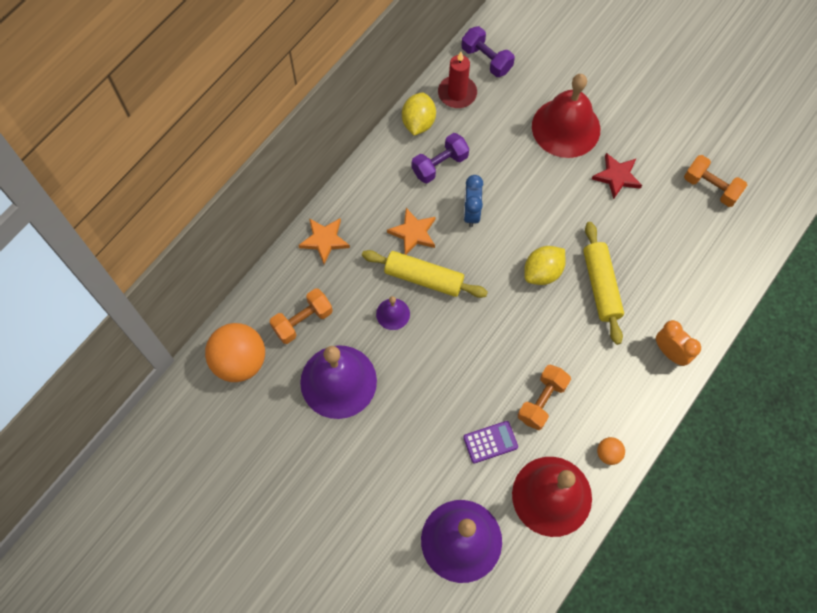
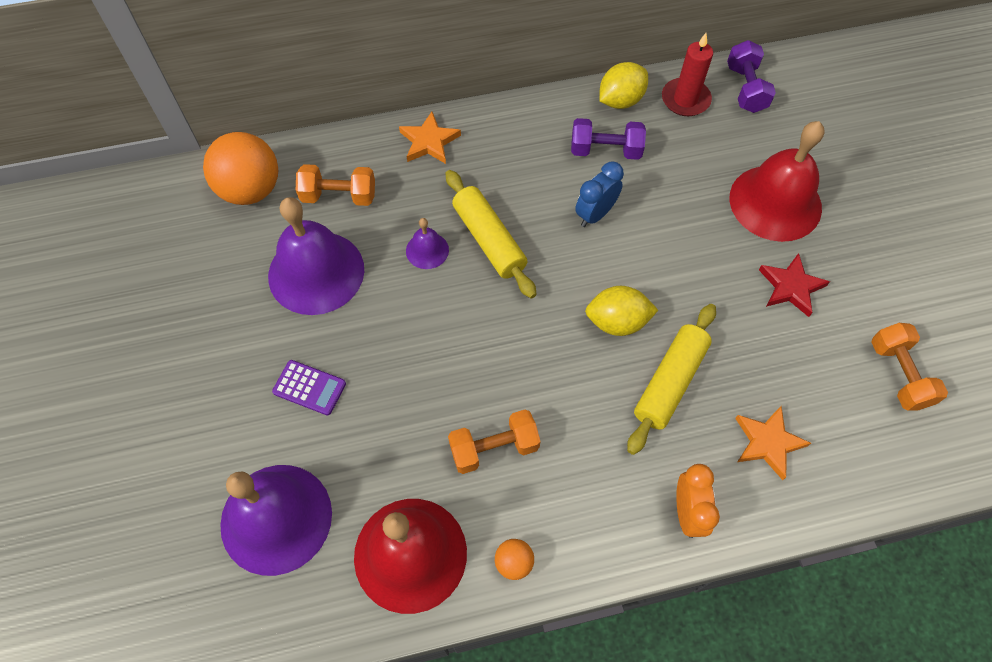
camera: 40 degrees right, 5 degrees down
orange star [387,208,436,255] -> orange star moved to [735,406,811,480]
purple calculator [463,421,518,463] -> purple calculator moved to [272,360,346,415]

